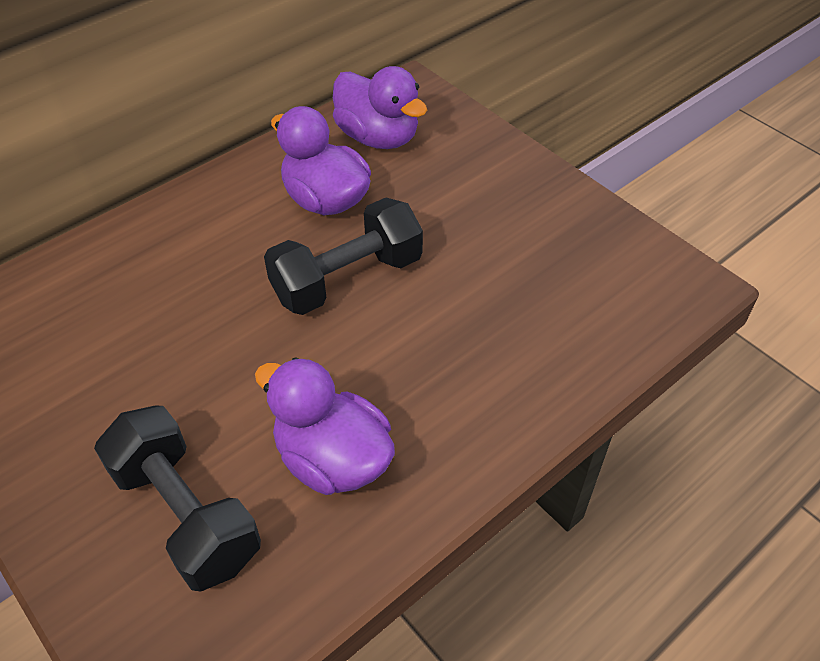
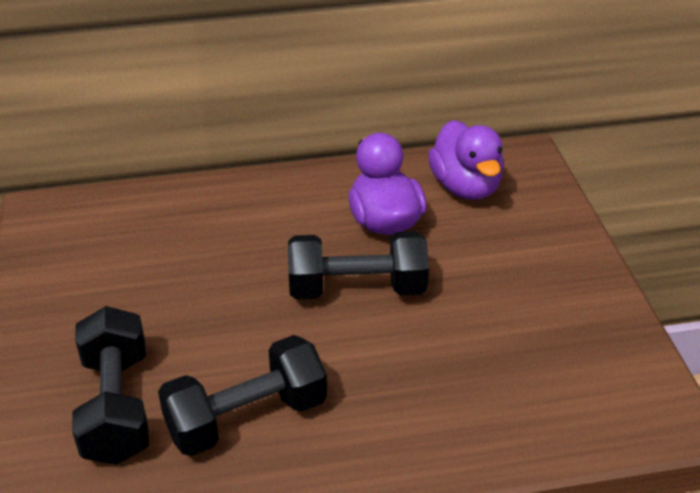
camera: 30 degrees right, 10 degrees down
purple duck [255,357,395,495] -> black dumbbell [158,335,327,456]

